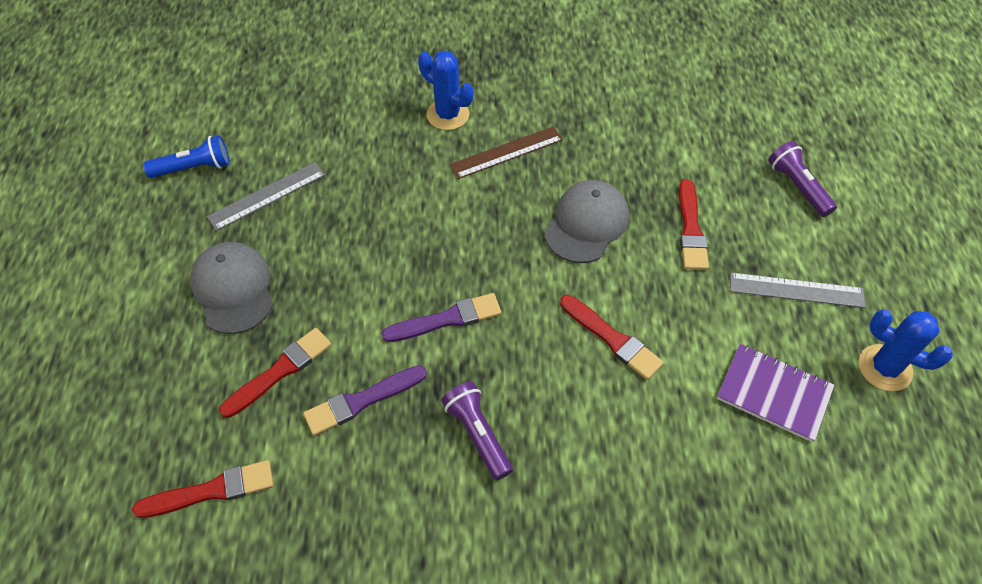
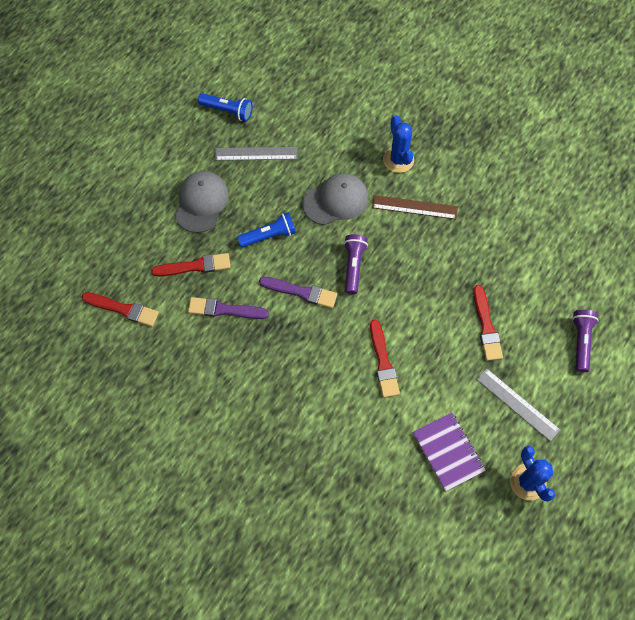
camera: 35 degrees right, 10 degrees up
purple flashlight [441,382,513,480] -> purple flashlight moved to [344,234,368,294]
grey cap [544,180,629,263] -> grey cap moved to [303,173,368,225]
red brush [679,179,709,270] -> red brush turned 45 degrees counterclockwise [473,285,503,361]
none -> blue flashlight [237,212,296,248]

